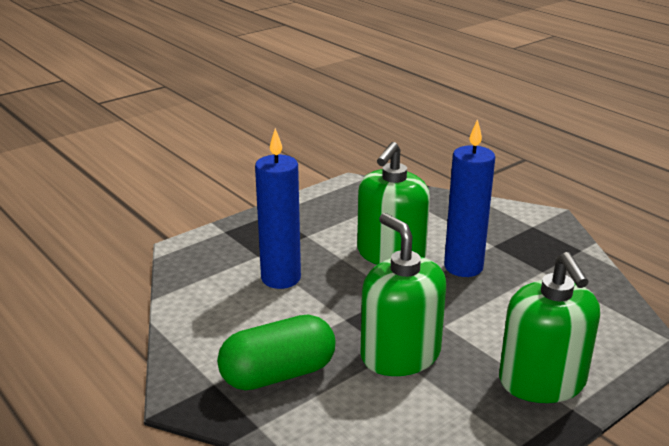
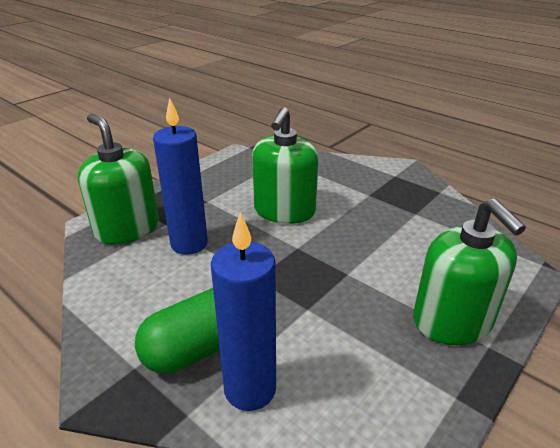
camera: 10 degrees left, 5 degrees up
green soap dispenser [361,213,446,376] -> green soap dispenser moved to [78,114,159,244]
blue candle [444,119,495,277] -> blue candle moved to [211,212,276,411]

